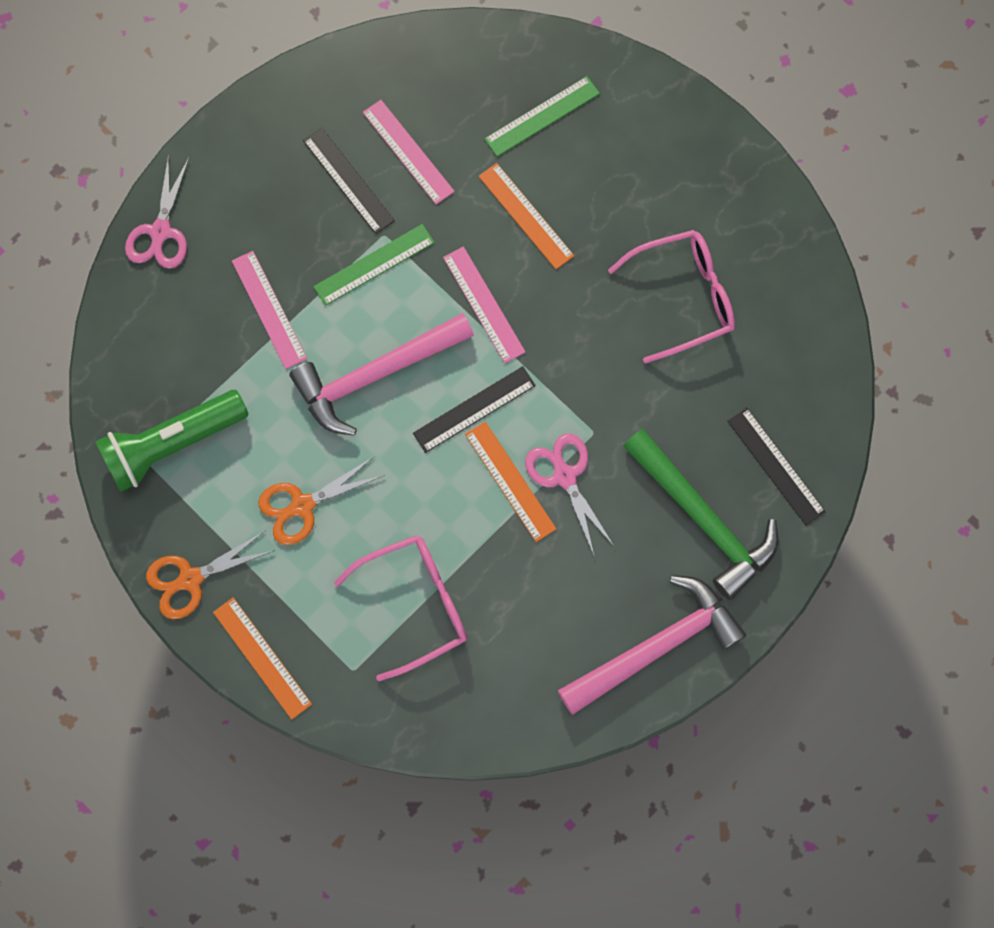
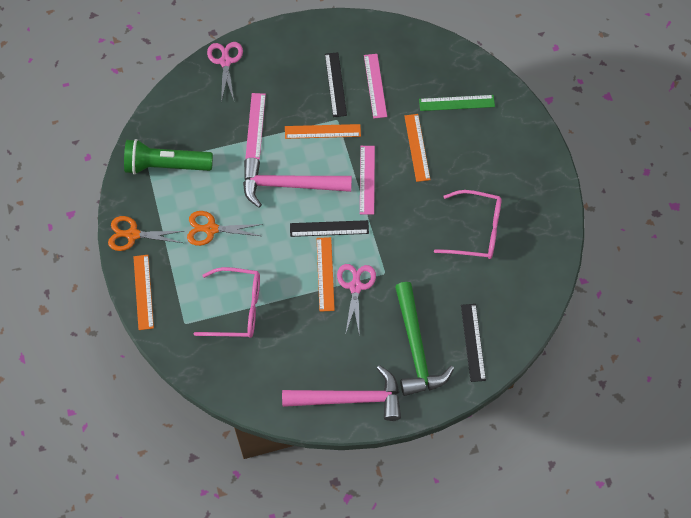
camera: 30 degrees right, 10 degrees down
pink scissors [125,154,189,269] -> pink scissors turned 135 degrees clockwise [207,42,243,102]
green ruler [313,224,435,306] -> orange ruler [285,124,361,139]

